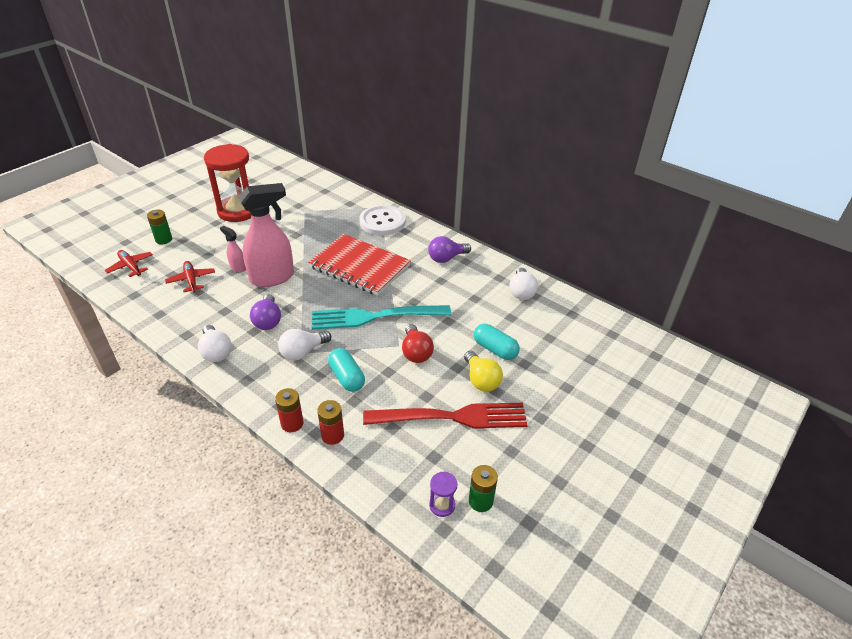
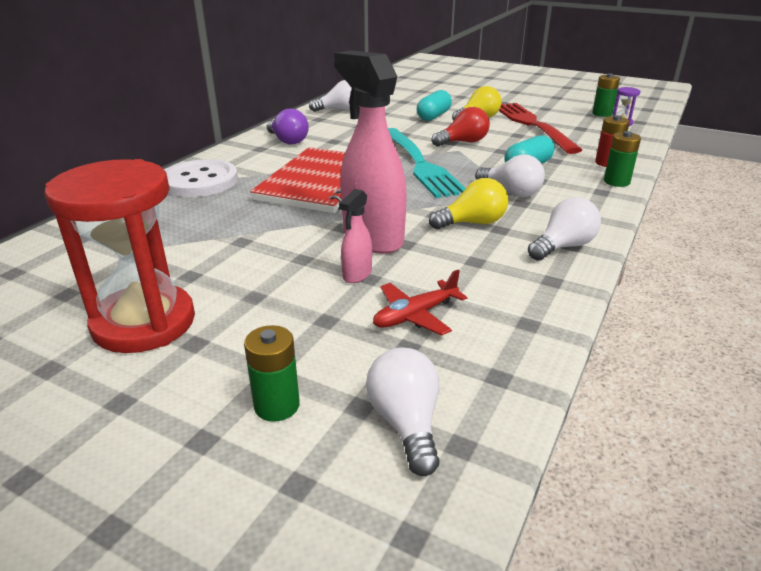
camera: 100 degrees left, 10 degrees down
red plane [105,250,153,277] -> white light bulb [366,347,440,476]
purple light bulb [250,294,281,330] -> yellow light bulb [429,178,508,229]
red battery [275,388,303,432] -> green battery [604,131,641,187]

